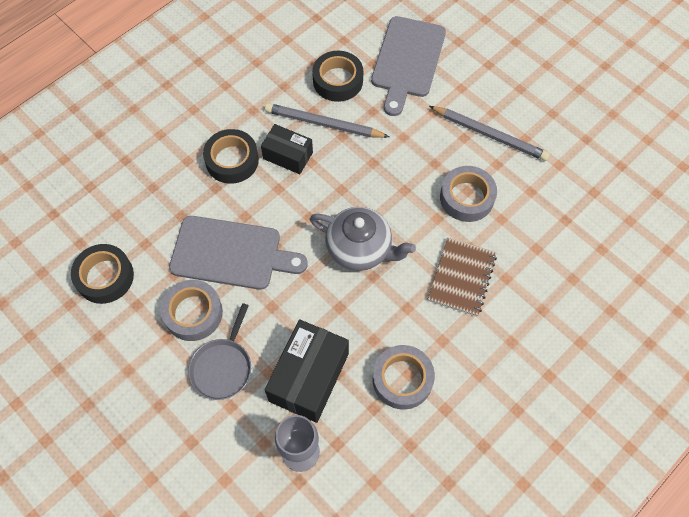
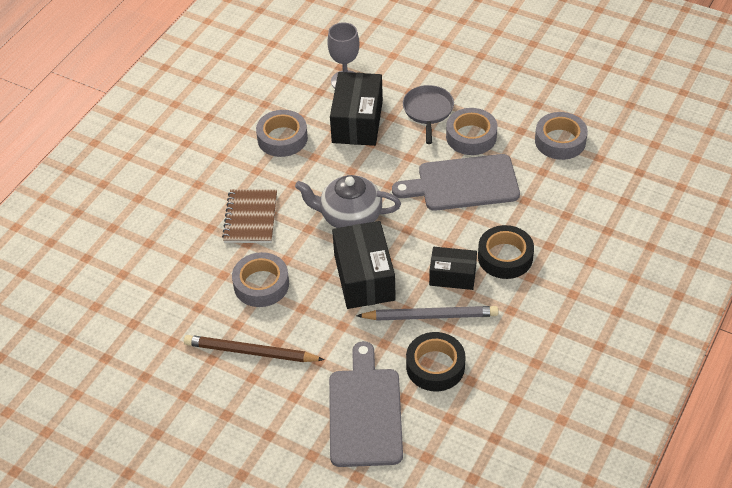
camera: 165 degrees right, 15 degrees down
black tape [71,244,134,304] -> grey tape [535,112,588,160]
grey pencil [429,106,550,161] -> brown pencil [184,335,325,362]
none -> black box [332,221,396,309]

